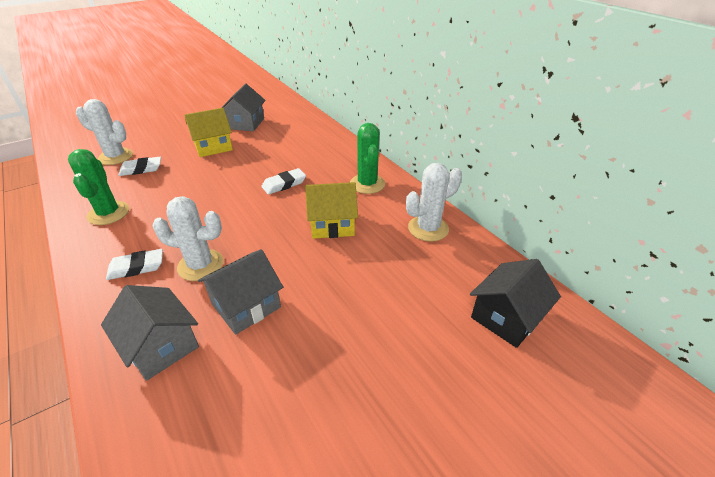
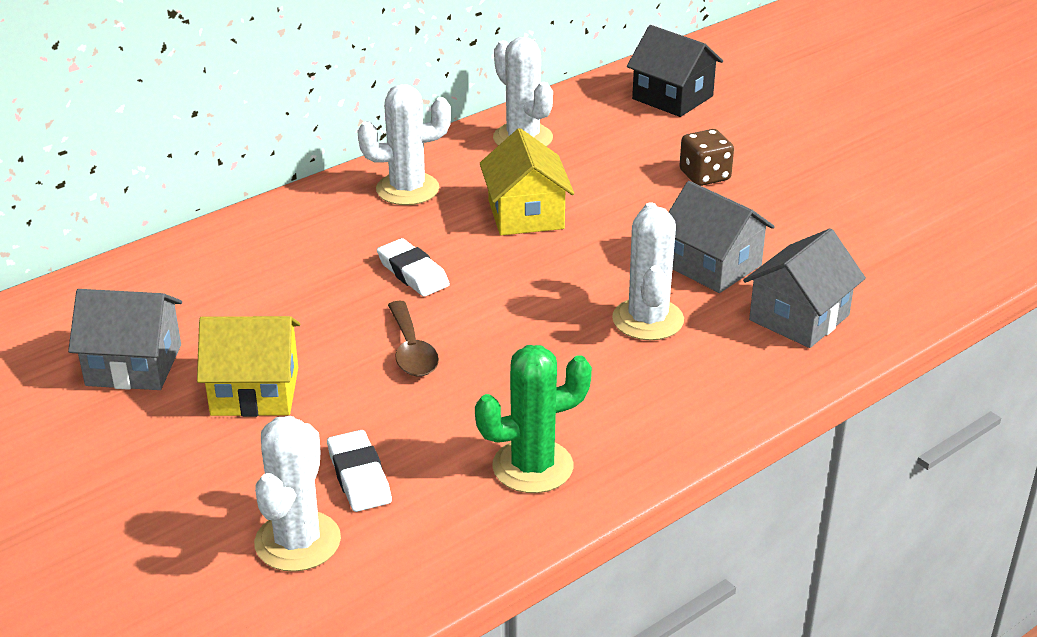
camera: 95 degrees left, 5 degrees down
white eraser [106,249,163,280] -> none
yellow house [184,108,233,157] -> yellow house turned 60 degrees counterclockwise [197,316,300,417]
green cactus [350,123,385,194] -> white cactus [357,84,451,205]
none -> brown spoon [388,301,439,376]
none -> brown dice [680,129,734,186]

